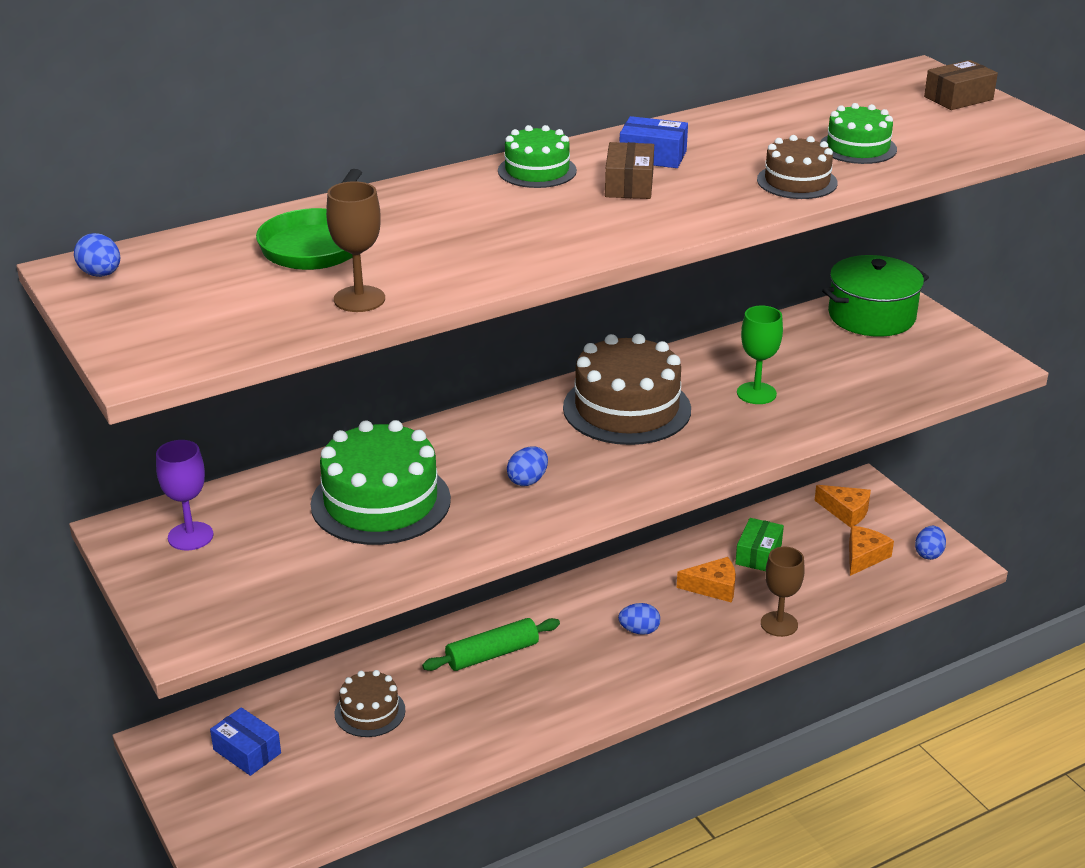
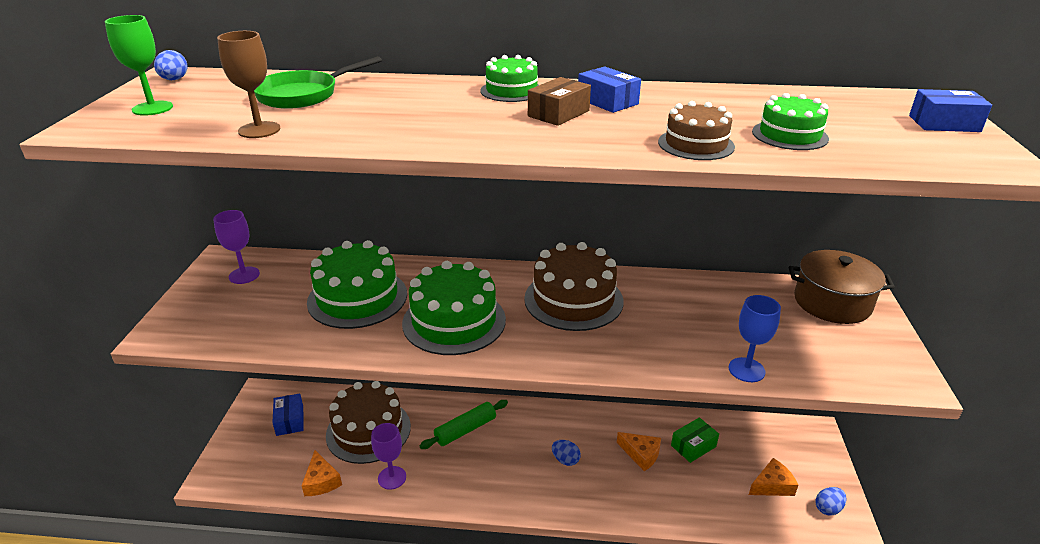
camera: 35 degrees right, 0 degrees up
brown cake [335,670,405,737] -> brown cake [326,381,411,464], size x1.80
green rolling pin [422,618,560,671] -> green rolling pin turned 45 degrees counterclockwise [420,400,508,449]
blue egg [507,447,548,486] -> green cake [402,261,506,355]
green goblet [737,306,783,404] -> green goblet moved to [105,15,173,116]
brown goblet [761,546,805,637] -> none
orange cheese [814,485,871,528] -> orange cheese moved to [301,450,342,496]
green pot [822,255,929,337] -> brown pot [789,250,895,324]
brown box [924,60,998,110] -> blue box [909,89,992,132]
none -> purple goblet [371,423,406,490]
none -> blue goblet [729,295,781,382]

